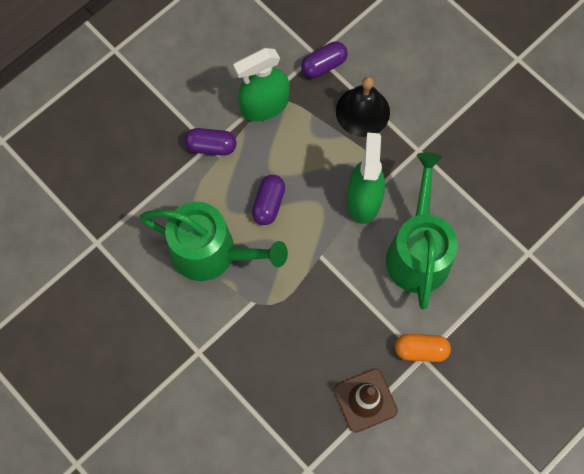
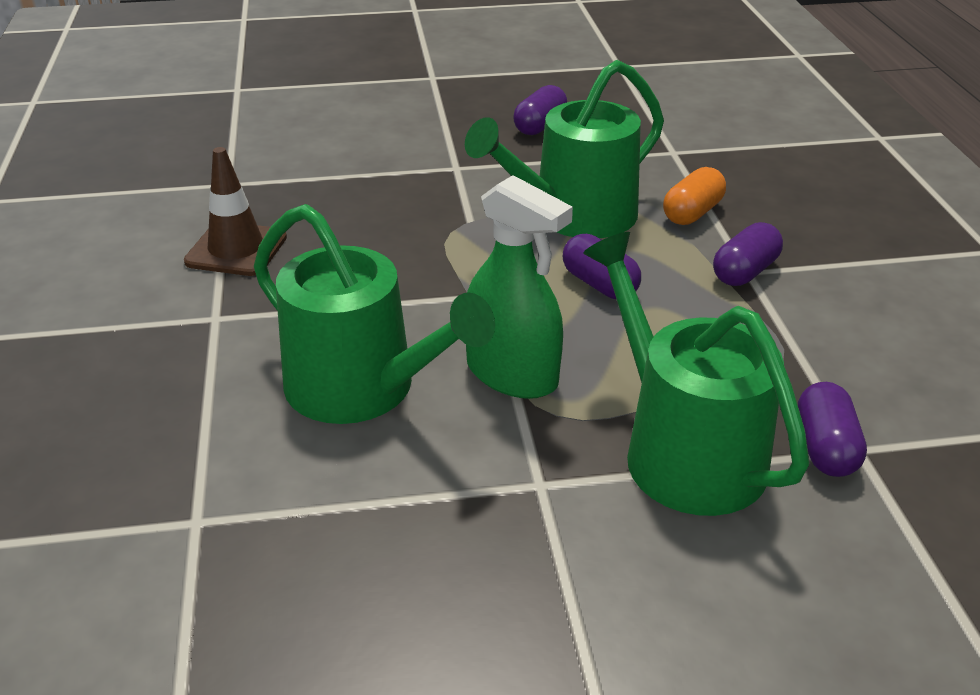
camera: 125 degrees right, 35 degrees down
green spray bottle [233,48,290,121] -> none
black bell [336,77,390,137] -> green watering can [583,232,810,516]
orange capsule [395,334,451,362] -> orange capsule moved to [663,167,726,225]
none -> purple capsule [513,85,567,135]

